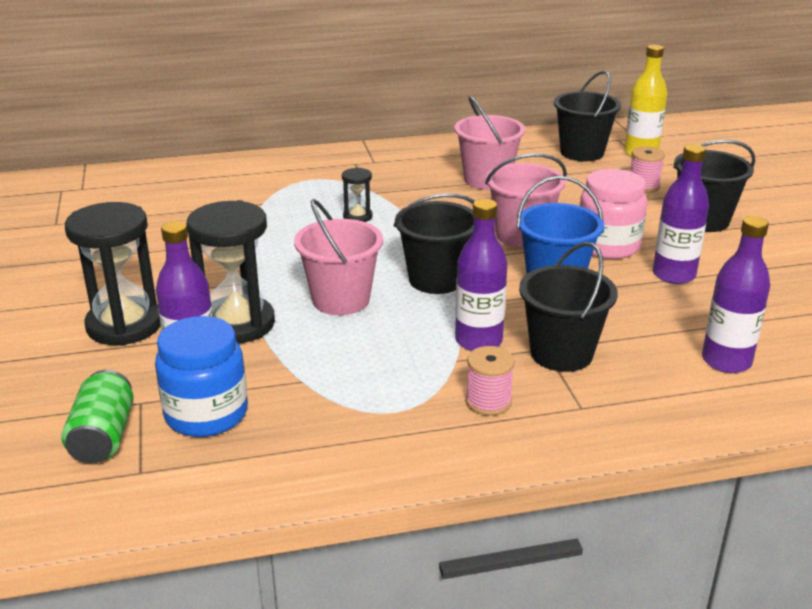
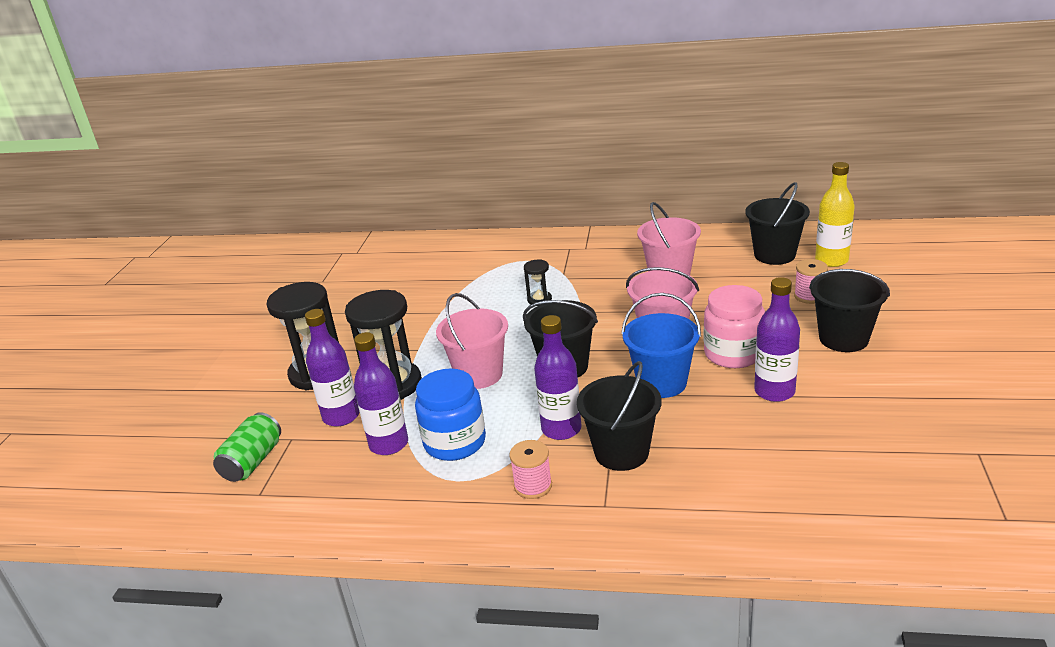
camera: 25 degrees right, 0 degrees up
blue jar [155,316,248,437] -> blue jar moved to [415,368,486,461]
purple bottle [702,216,770,373] -> purple bottle moved to [354,332,408,455]

